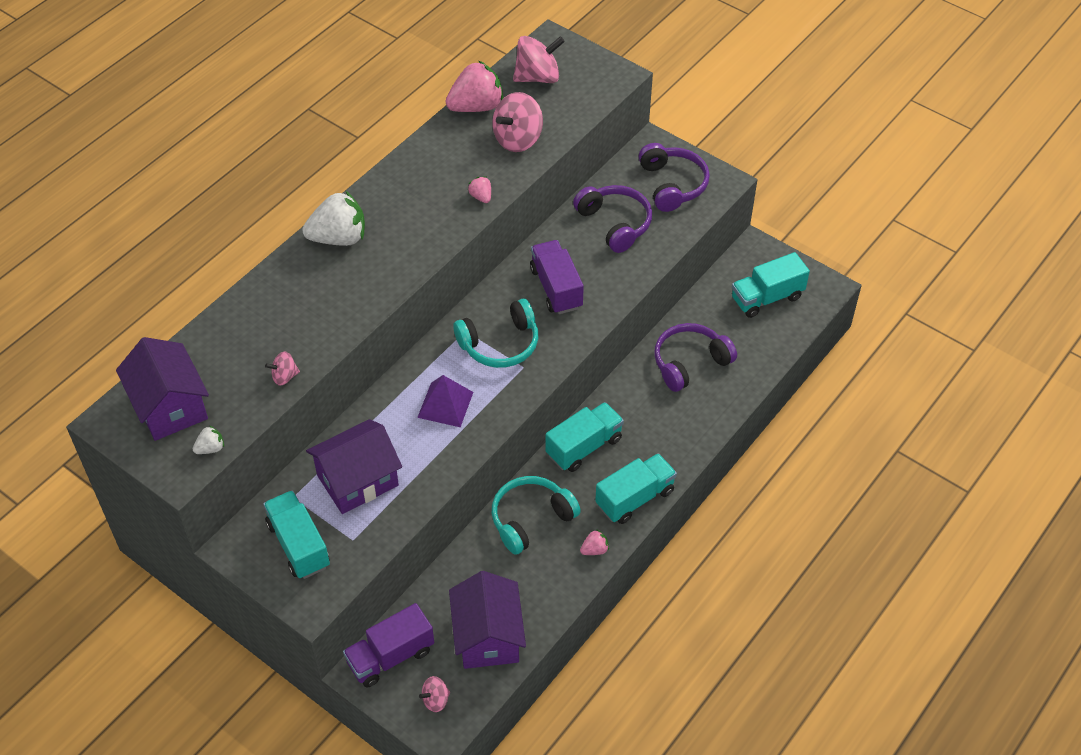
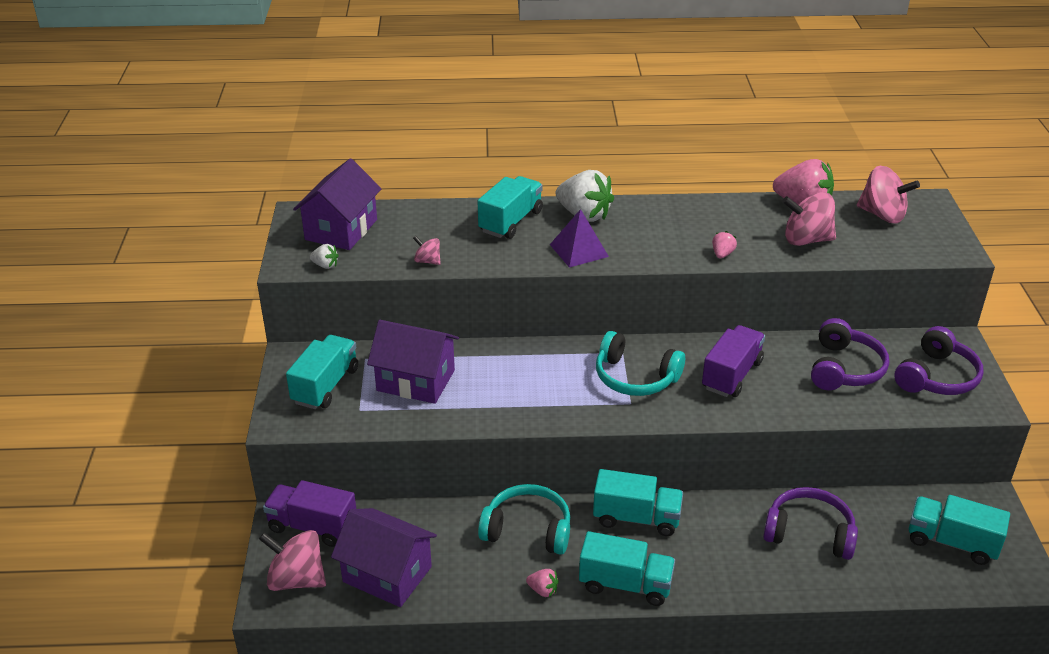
camera: 50 degrees right, 15 degrees down
purple pyramid [417,375,473,427] -> purple pyramid moved to [550,209,609,268]
pink spinning top [419,676,450,712] -> pink spinning top [259,530,326,591], size x1.94
purple house [449,571,526,669] -> purple house turned 75 degrees clockwise [331,508,437,607]
none -> turquoise truck [478,176,543,239]

